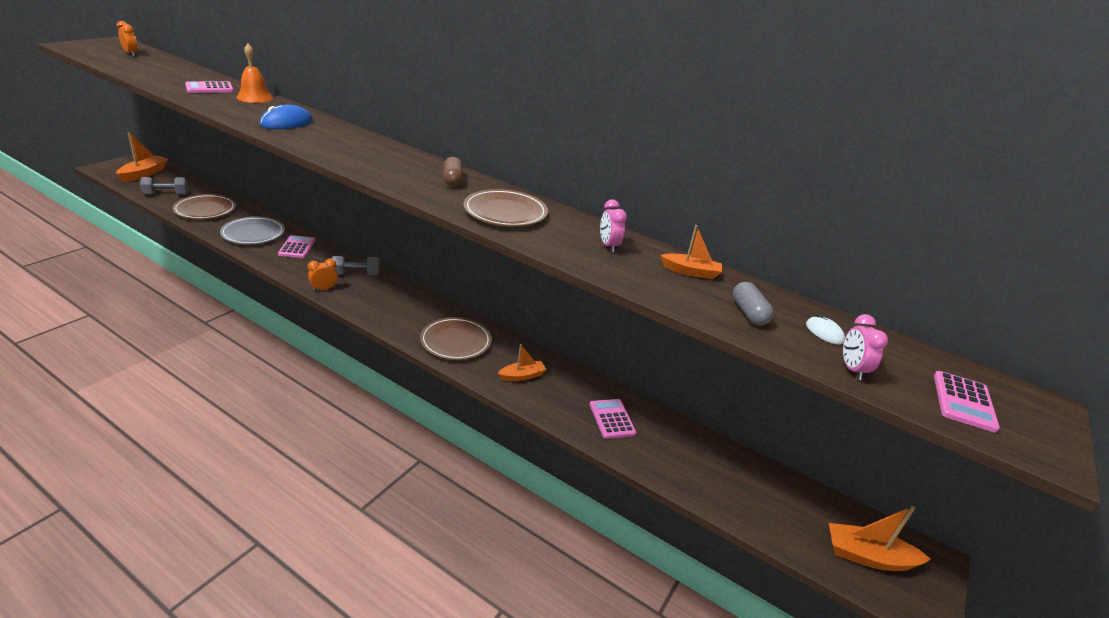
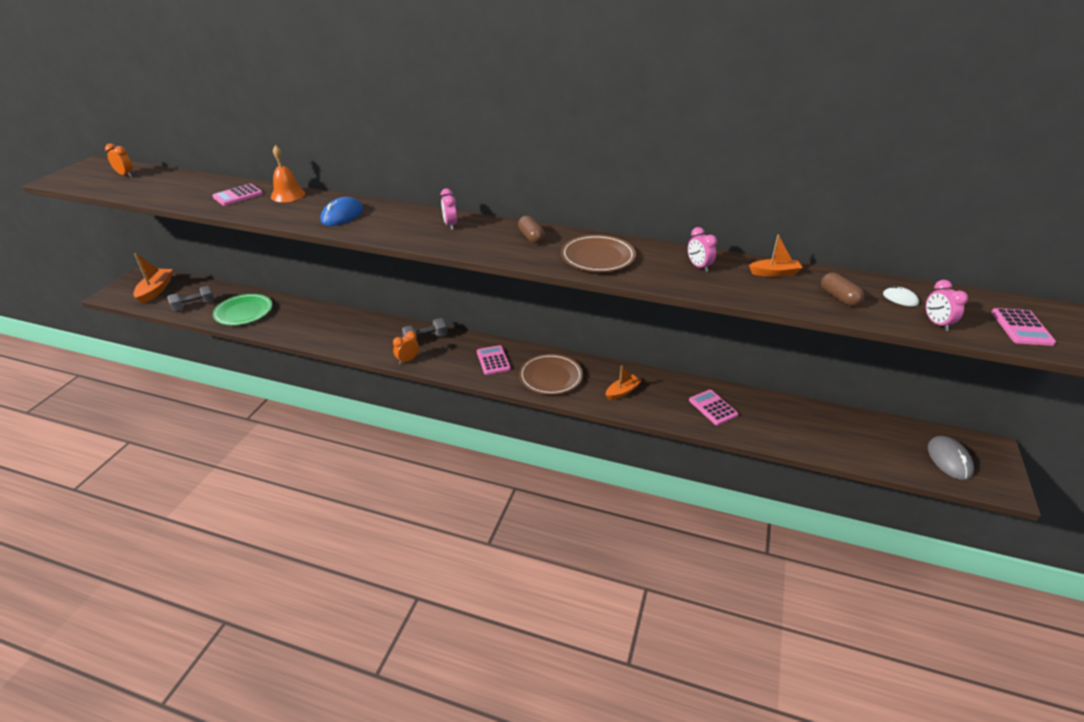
camera: 10 degrees left, 5 degrees up
brown plate [172,194,236,219] -> green plate [213,294,272,325]
grey plate [220,216,285,244] -> none
pink calculator [278,235,315,258] -> pink calculator moved to [477,345,511,375]
grey capsule [733,282,774,326] -> brown capsule [821,273,864,306]
orange boat [829,506,931,571] -> grey mouse [928,436,974,480]
none -> pink clock [441,189,457,230]

